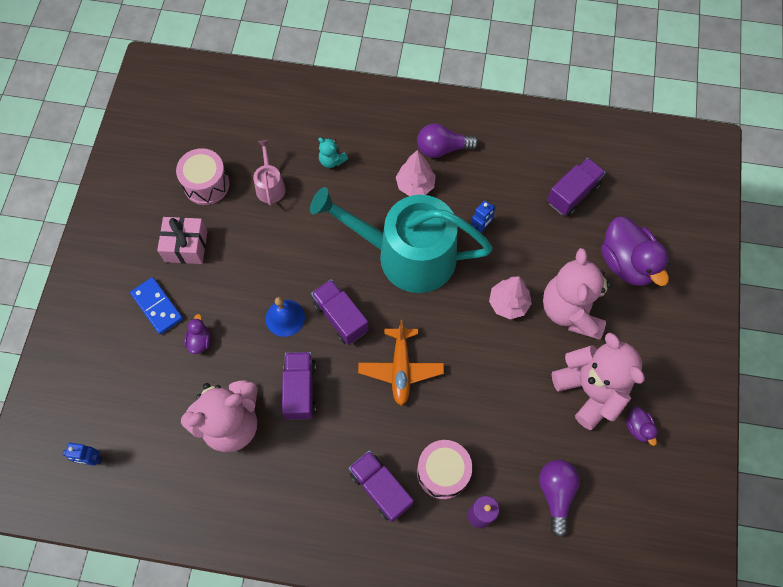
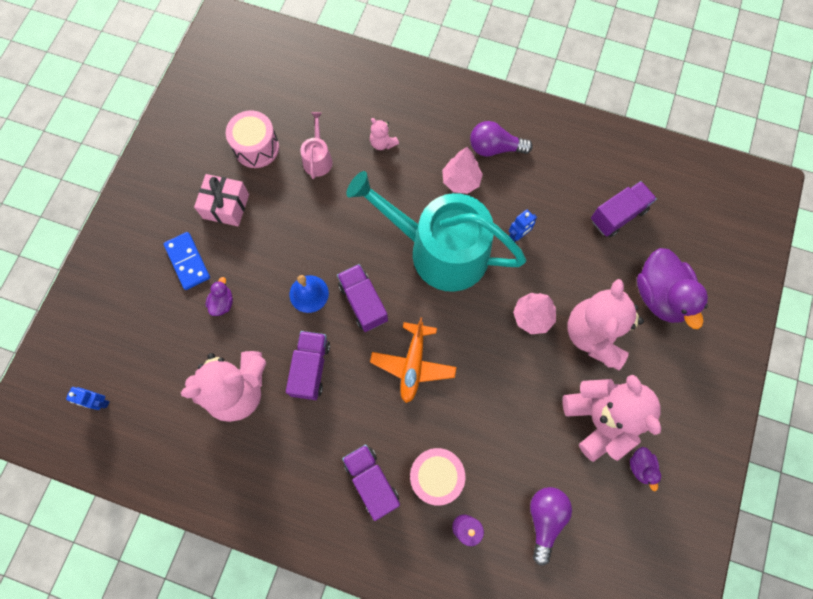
camera: 10 degrees right, 5 degrees up
turquoise teddy bear [318,137,348,168] -> pink teddy bear [370,118,399,150]

